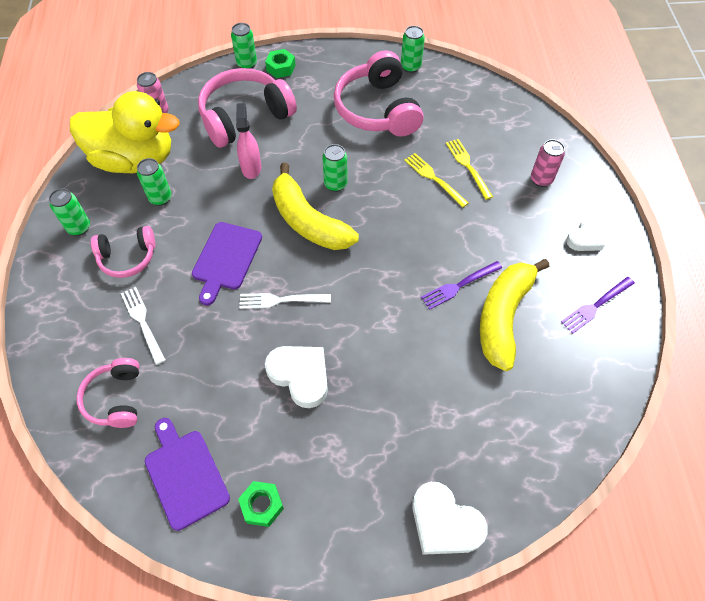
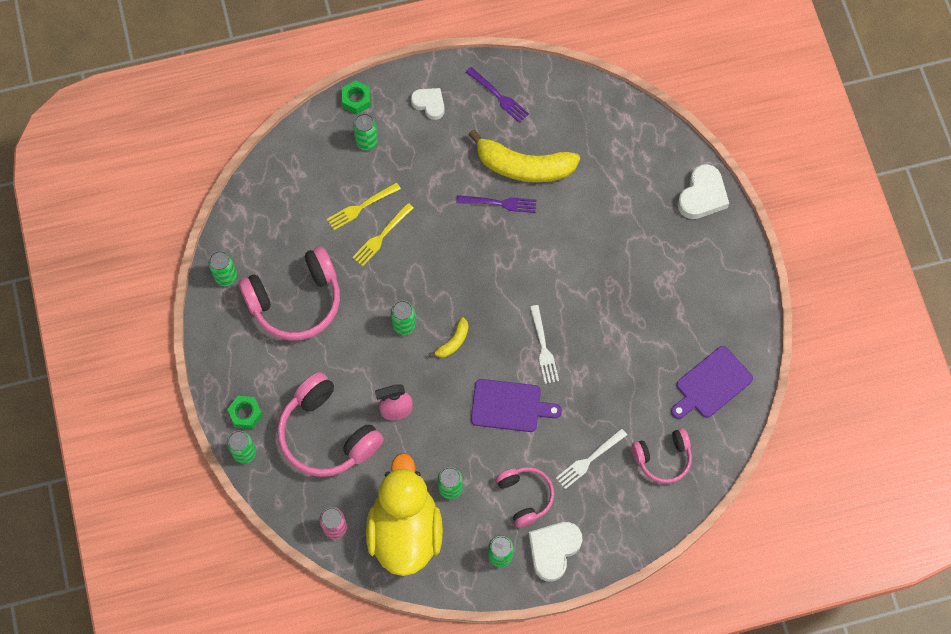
camera: 100 degrees left, 10 degrees up
green nut [238,481,284,527] -> green nut moved to [342,80,371,114]
white heart [265,346,328,408] -> white heart moved to [528,522,582,582]
yellow banana [272,163,359,250] -> yellow banana [429,318,469,358], size x0.45
purple fork [421,261,502,310] -> purple fork turned 45 degrees counterclockwise [456,195,536,213]
pink can [531,139,565,187] -> green can [353,113,378,150]

